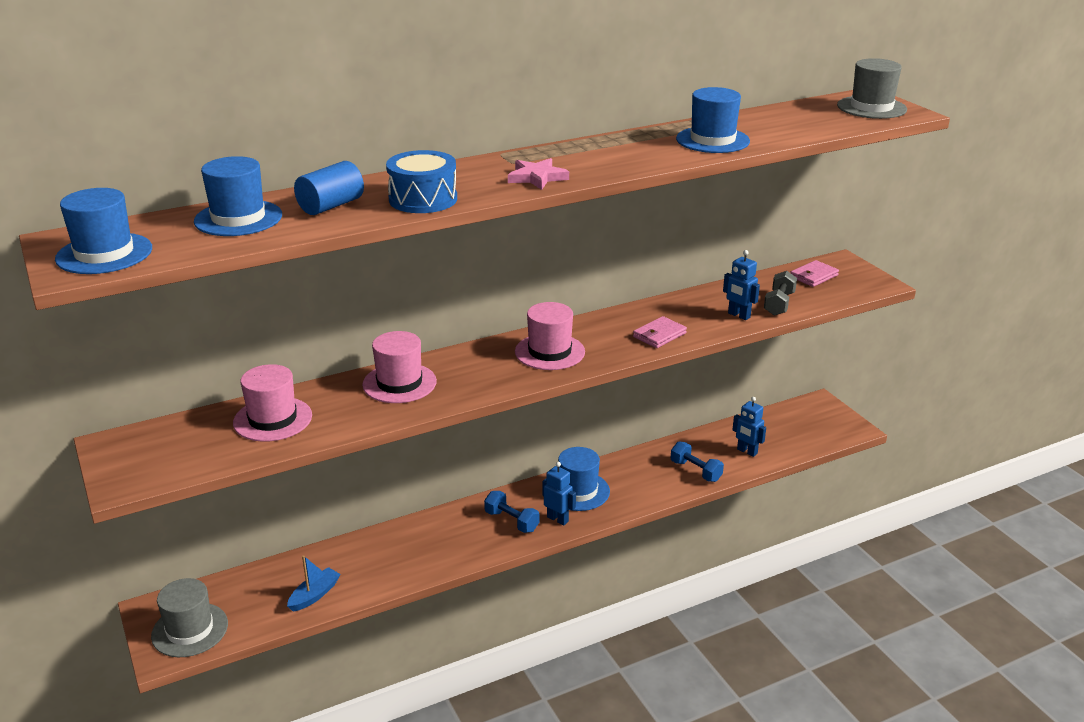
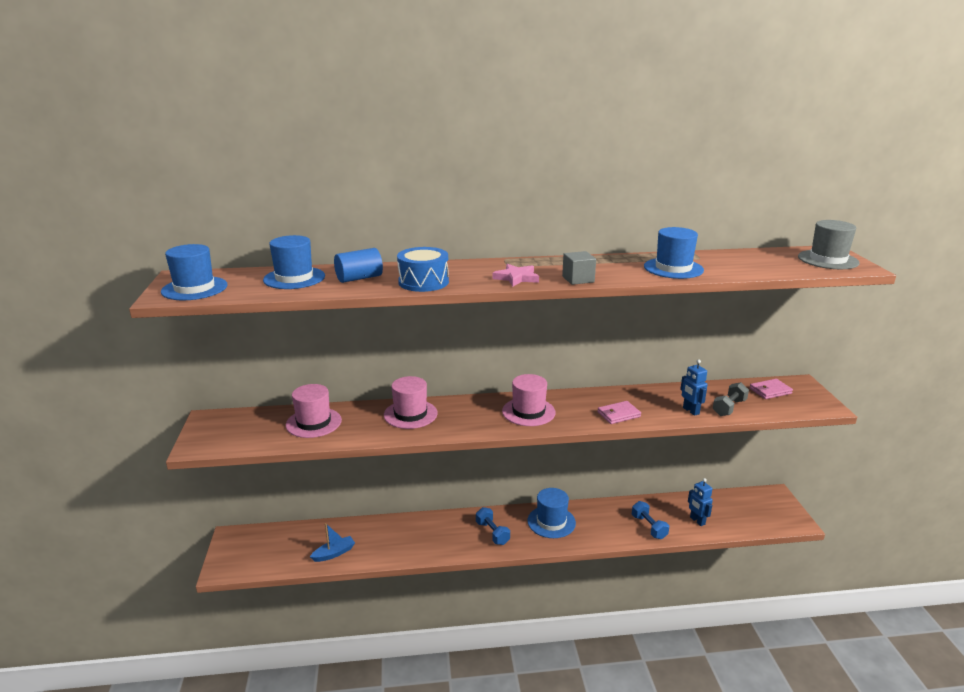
camera: 20 degrees right, 5 degrees down
grey hat [151,578,228,657] -> none
blue robot [543,462,576,526] -> none
none -> grey cube [562,251,596,285]

